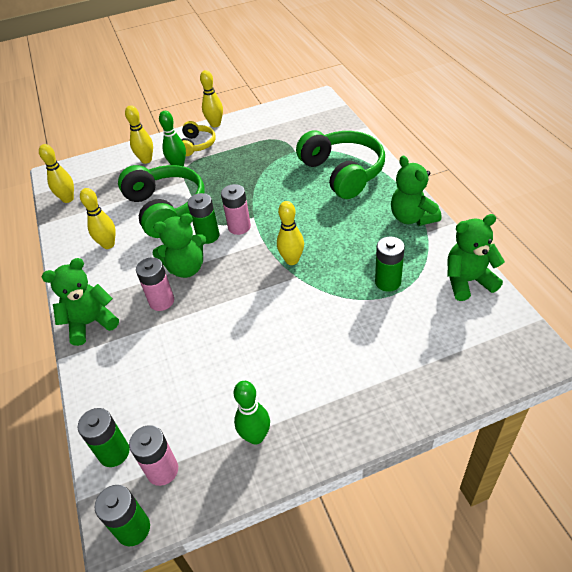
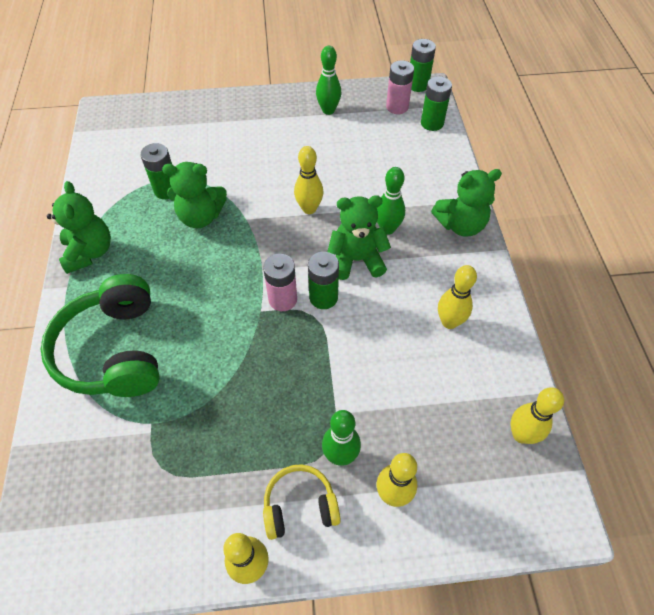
camera: 170 degrees left, 10 degrees up
green headphones [118,165,205,238] -> none
pink battery [136,257,174,311] -> green bowling pin [377,167,405,235]
yellow headphones [181,121,216,156] -> yellow headphones turned 60 degrees clockwise [263,464,341,540]
yellow bowling pin [277,201,304,265] -> yellow bowling pin moved to [294,146,323,214]
green teddy bear [447,214,505,301] -> green teddy bear moved to [162,162,227,228]

